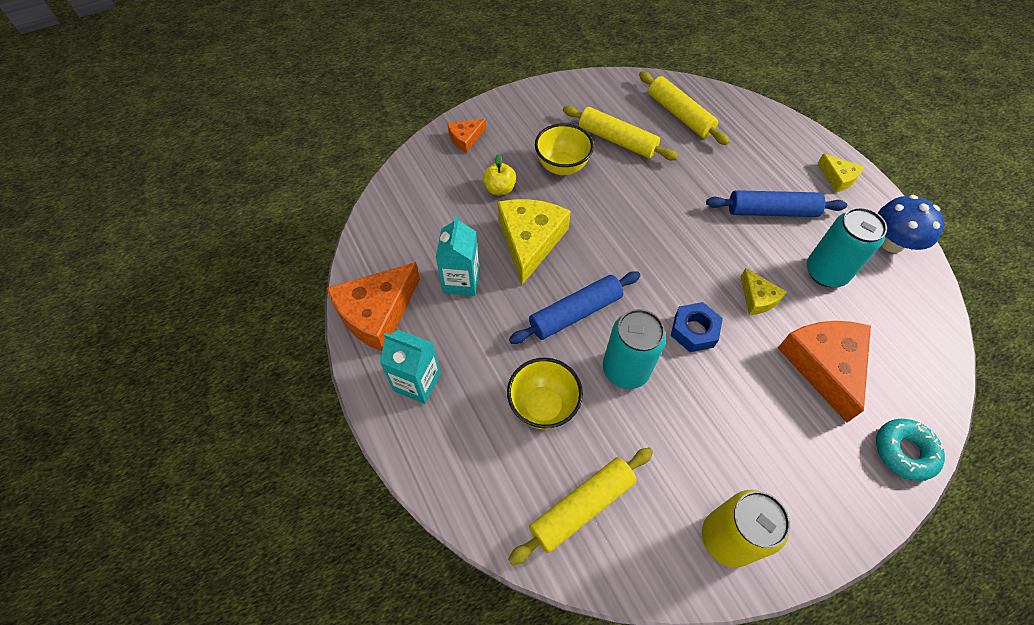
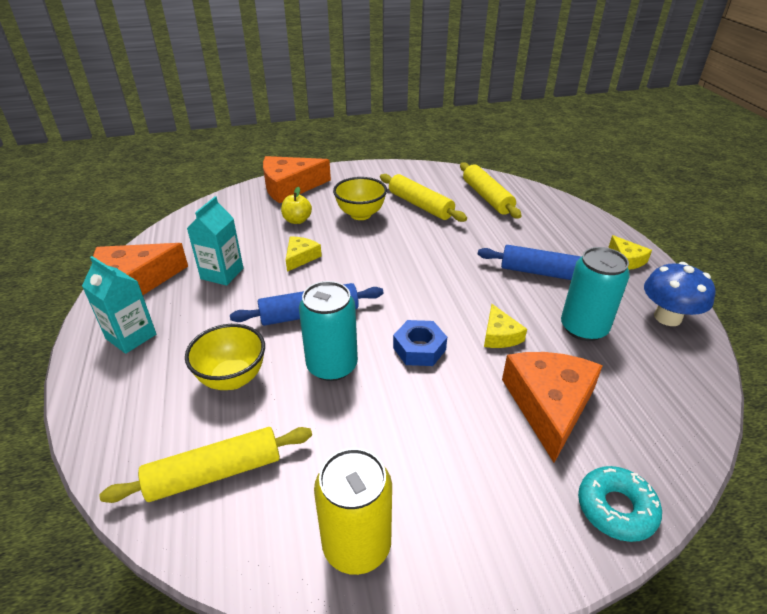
camera: 15 degrees right, 20 degrees down
orange cheese [447,119,486,153] -> orange cheese [263,156,331,203], size x1.94
yellow cheese [498,199,571,285] -> yellow cheese [286,236,322,272], size x0.52

